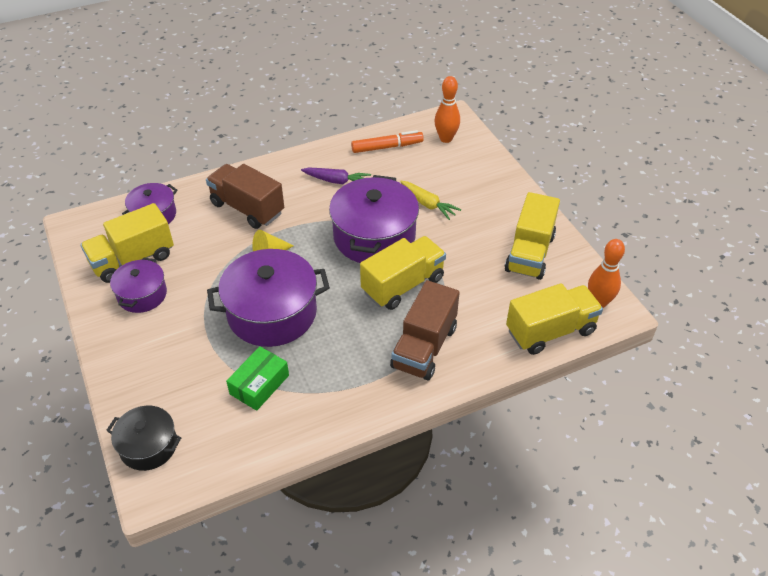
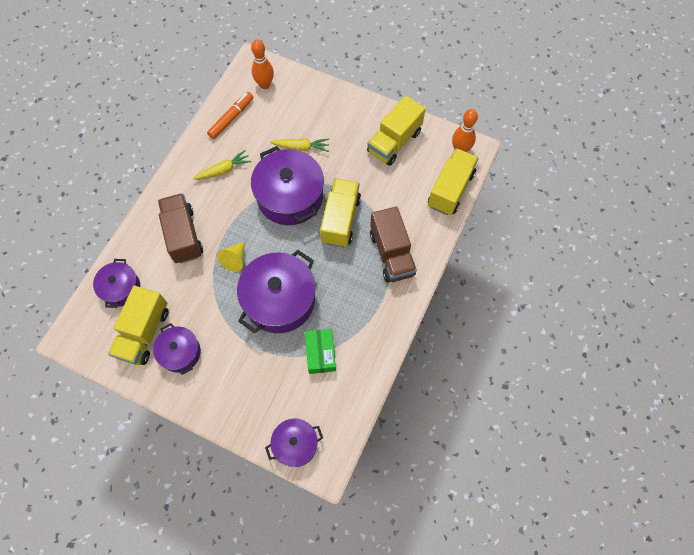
camera: 40 degrees left, 20 degrees up
black pot [106,406,181,471] -> purple pot [265,418,323,467]
brown truck [206,164,284,229] -> brown truck turned 75 degrees clockwise [158,193,203,264]
purple carrot [301,168,371,184] -> yellow carrot [193,150,251,180]
yellow truck [505,192,560,280] -> yellow truck turned 60 degrees clockwise [367,96,426,166]

